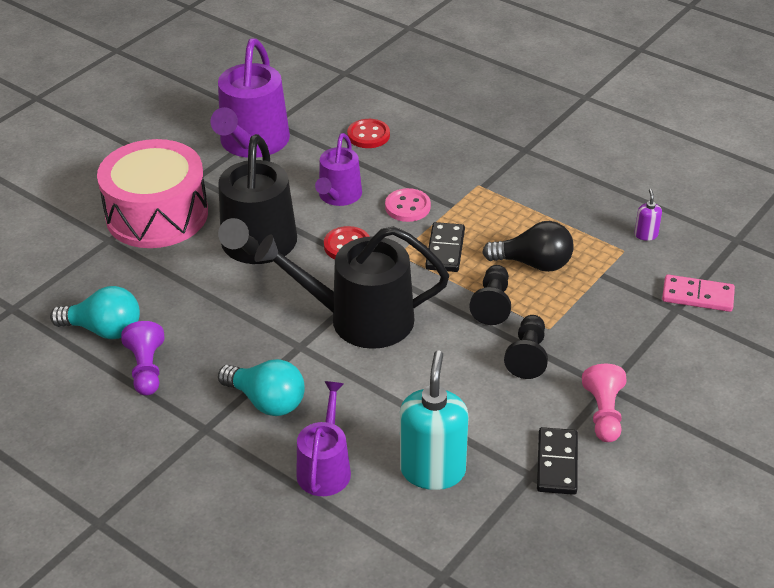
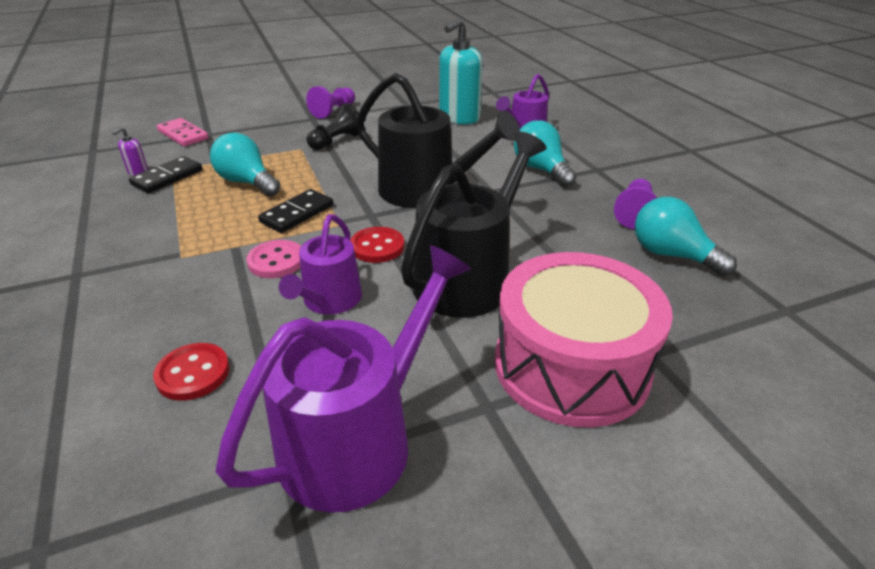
camera: 150 degrees left, 5 degrees down
purple watering can [315,133,362,206] -> purple watering can turned 150 degrees clockwise [279,214,362,314]
black pawn [469,265,511,325] -> none
black light bulb [482,221,574,272] -> turquoise light bulb [210,133,281,196]
black domino [537,427,578,495] -> black domino moved to [129,156,202,193]
pink pawn [582,364,627,442] -> purple pawn [306,86,355,119]

